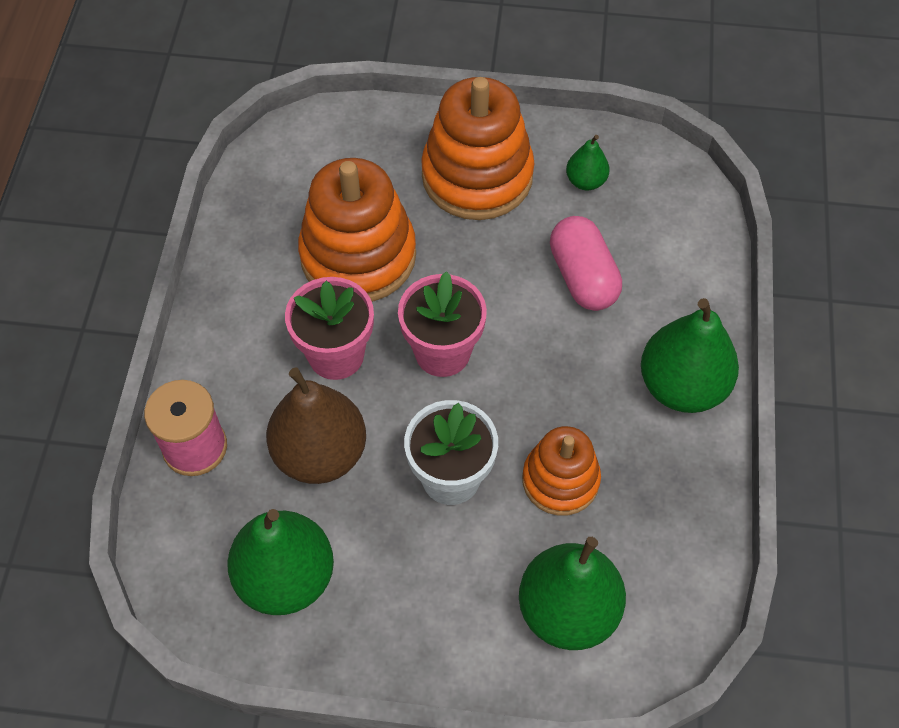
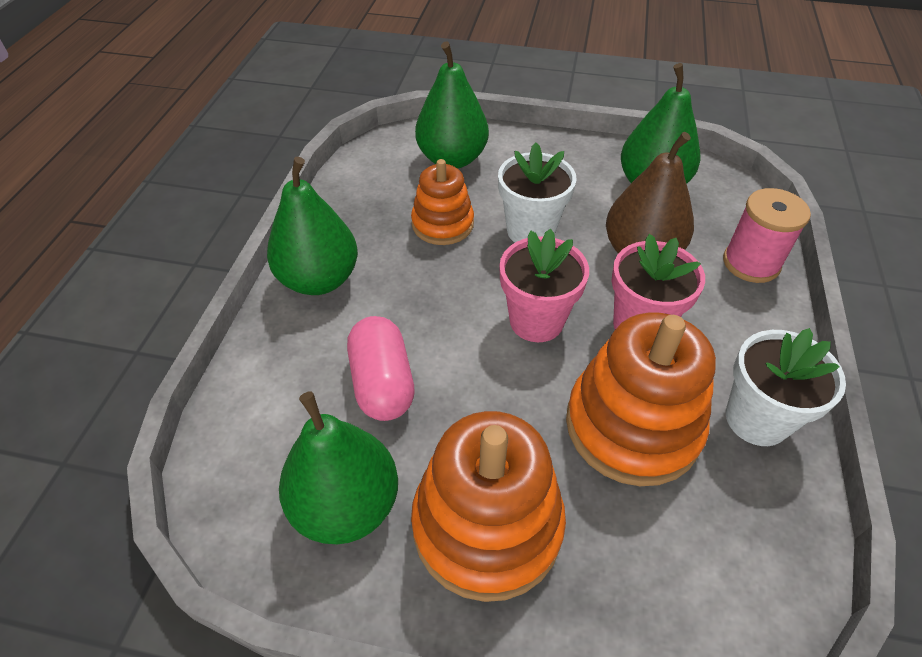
camera: 175 degrees left, 10 degrees down
green pear [566,135,610,190] -> green pear [279,392,398,544], size x1.99
none -> white flower pot [726,328,846,446]

